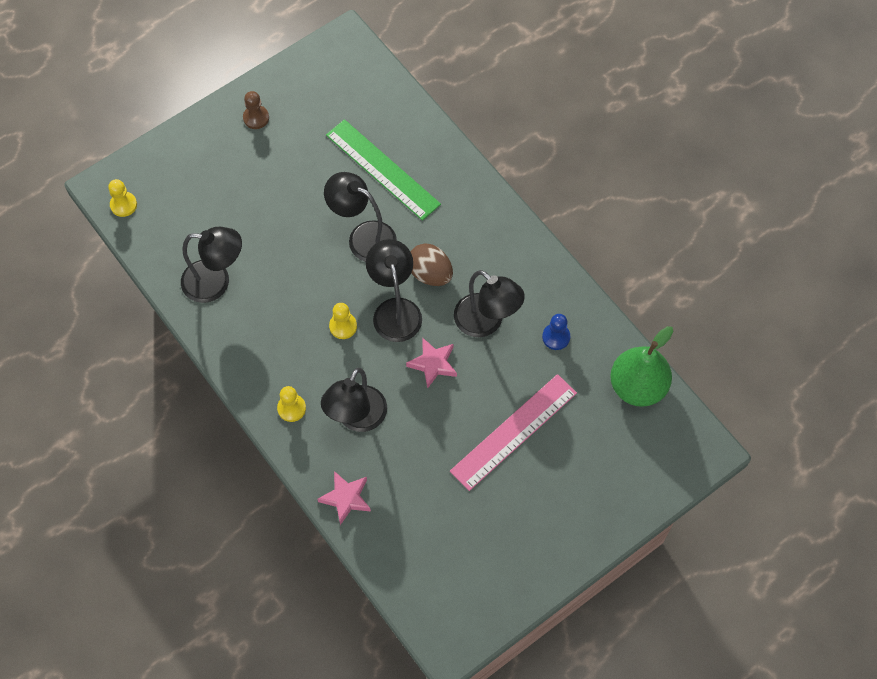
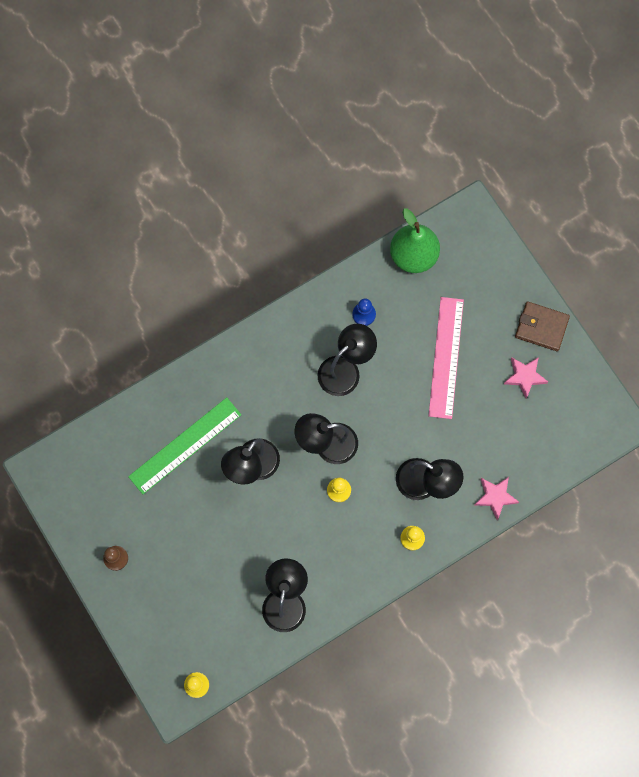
camera: 85 degrees left, 10 degrees up
pink star [406,337,457,389] -> pink star moved to [504,357,548,399]
brown egg [410,243,453,286] -> none
pink ruler [450,374,577,491] -> pink ruler turned 45 degrees clockwise [429,297,464,419]
none -> brown wallet [515,301,570,351]

